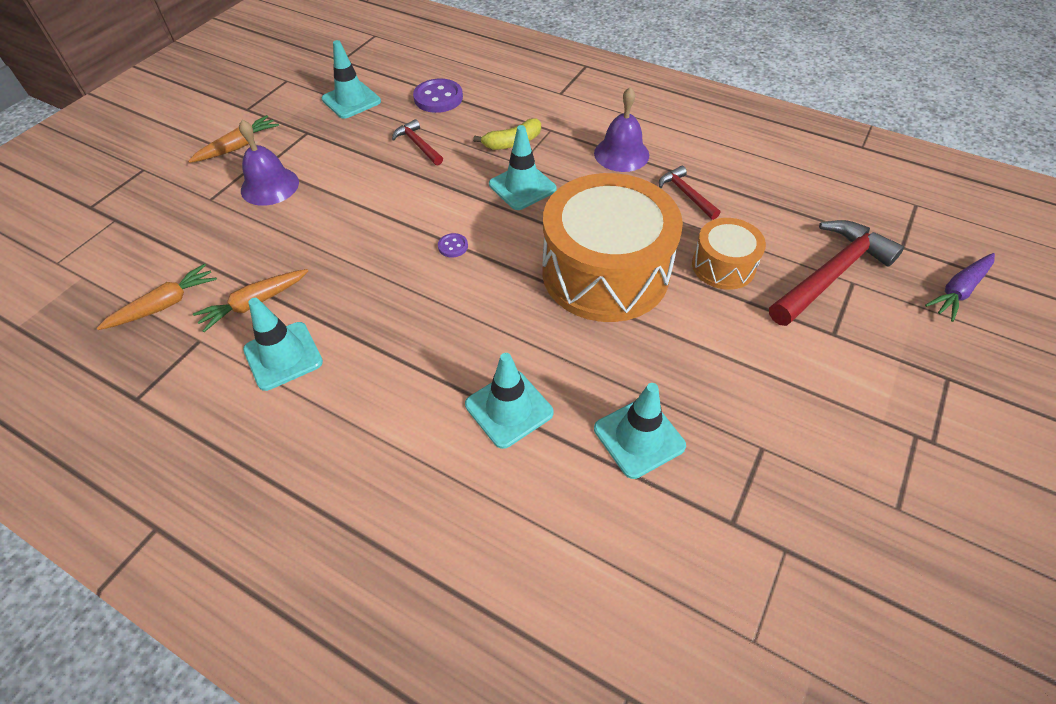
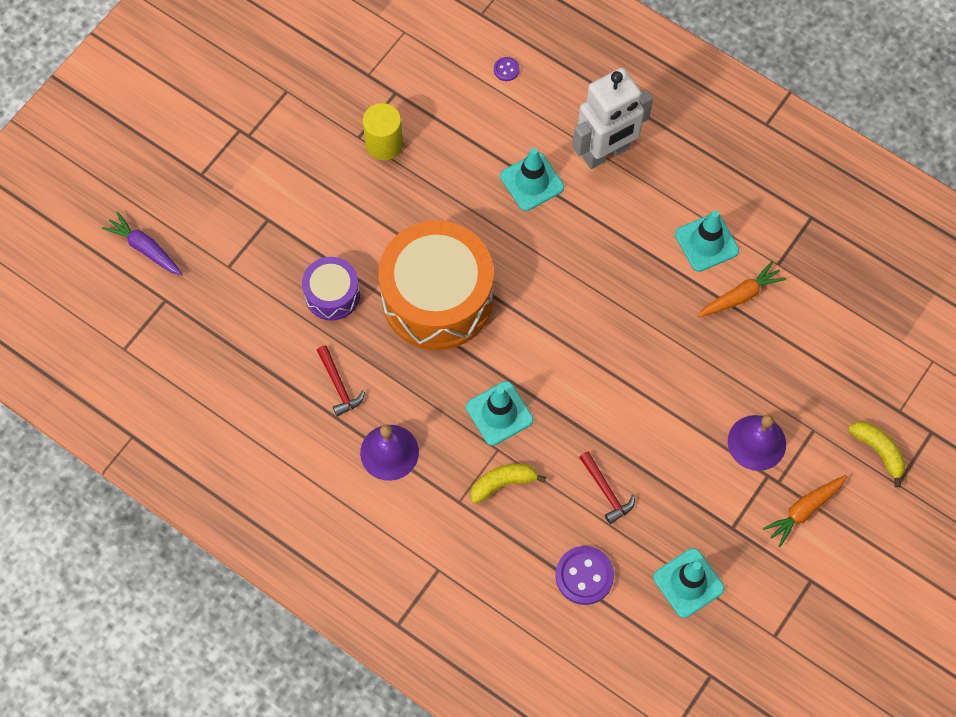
camera: 175 degrees left, 15 degrees up
orange carrot [97,263,217,330] -> none
purple button [438,233,468,257] -> purple button moved to [494,57,520,81]
turquoise traffic cone [594,383,686,479] -> none
orange drum [692,218,766,290] -> purple drum [302,257,360,321]
red hammer [769,220,904,326] -> none
purple carrot [925,253,995,322] -> purple carrot turned 105 degrees counterclockwise [102,212,182,275]
none -> yellow cylinder [363,103,403,160]
none -> white robot [573,68,653,169]
none -> yellow banana [849,422,906,487]

